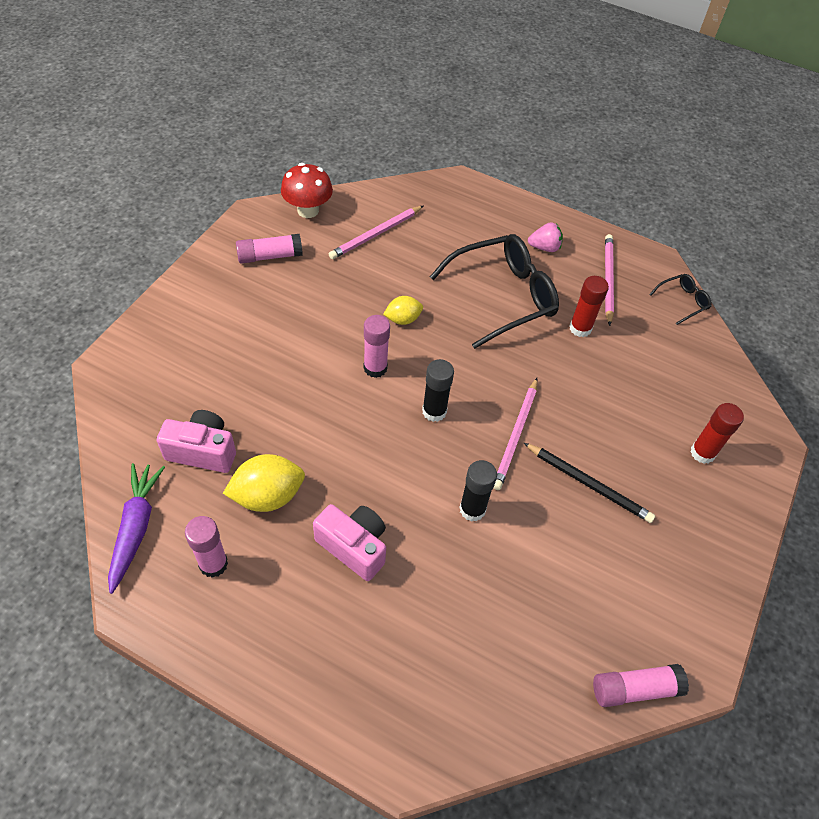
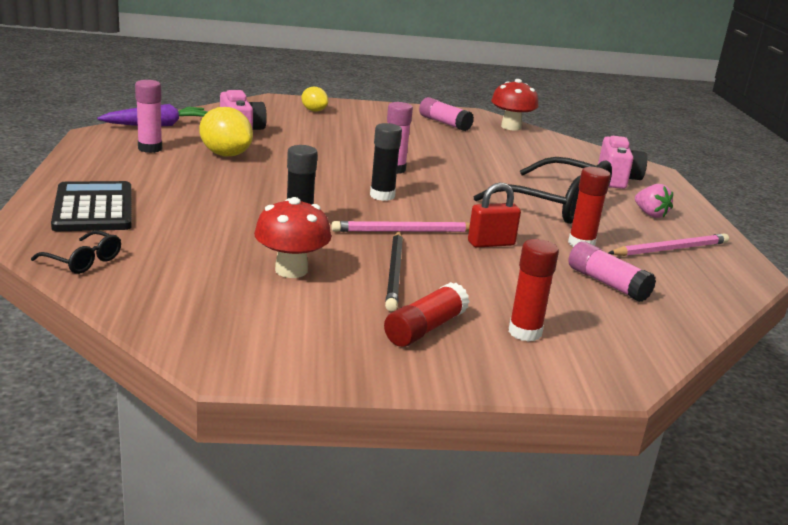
camera: 60 degrees right, 30 degrees down
pink camera [313,504,386,581] -> pink camera moved to [598,136,647,189]
pink pencil [329,206,423,259] -> none
yellow lemon [383,296,423,325] -> yellow lemon moved to [301,87,328,112]
pink glue stick [593,664,689,707] -> pink glue stick moved to [568,241,656,302]
black glasses [649,274,711,325] -> black glasses moved to [31,230,121,274]
none -> black calculator [51,181,131,231]
none -> red mushroom [254,197,331,278]
none -> red glue stick [384,282,470,347]
none -> red padlock [468,182,521,248]

